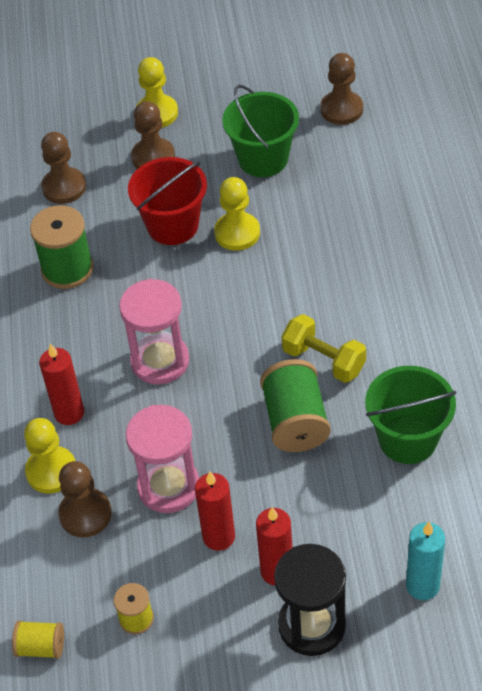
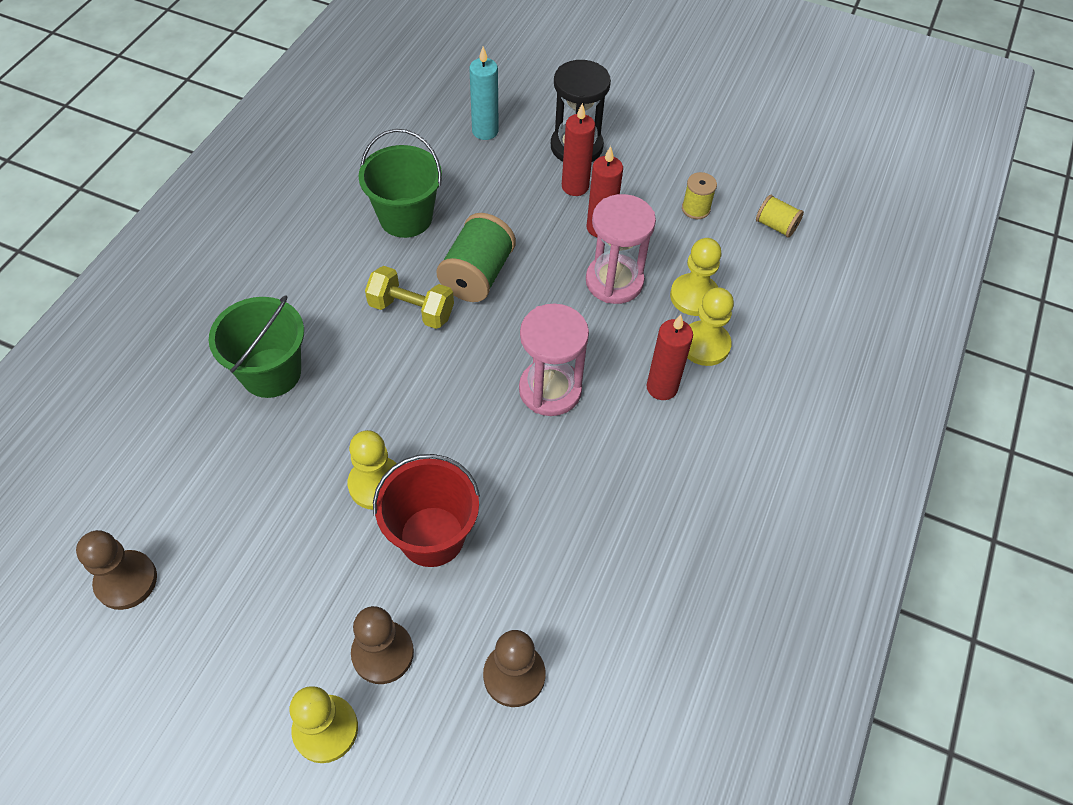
camera: 155 degrees left, 5 degrees up
green spool [30,205,93,289] -> none
brown pawn [58,461,112,537] -> yellow pawn [670,238,722,316]
green bucket [222,85,299,177] -> green bucket moved to [208,295,304,398]
yellow dumbbell [282,314,366,383] -> yellow dumbbell turned 45 degrees counterclockwise [365,266,454,329]

